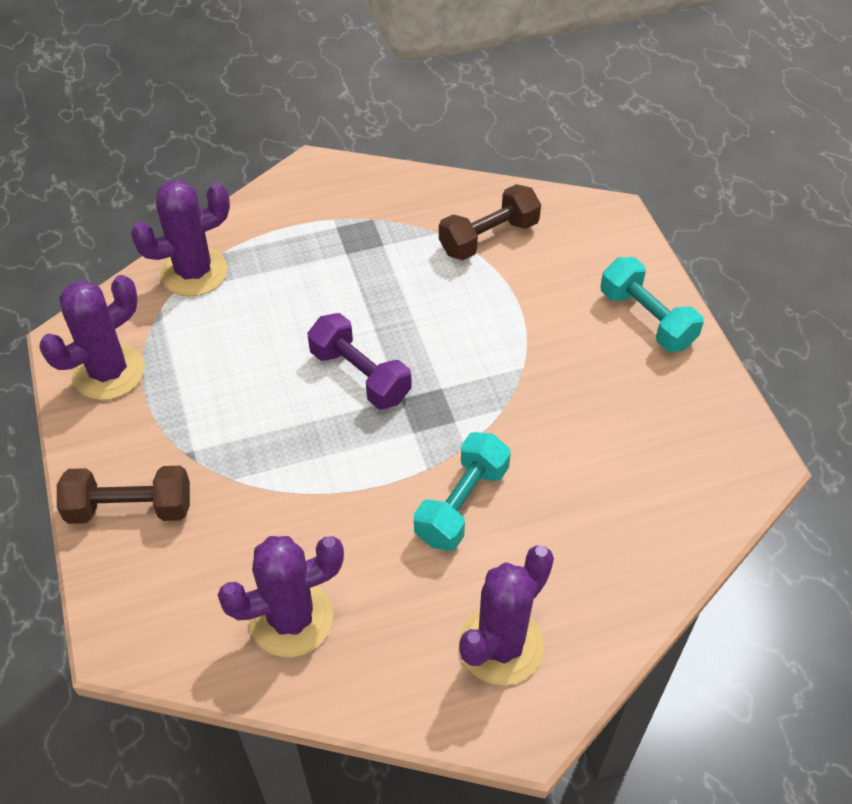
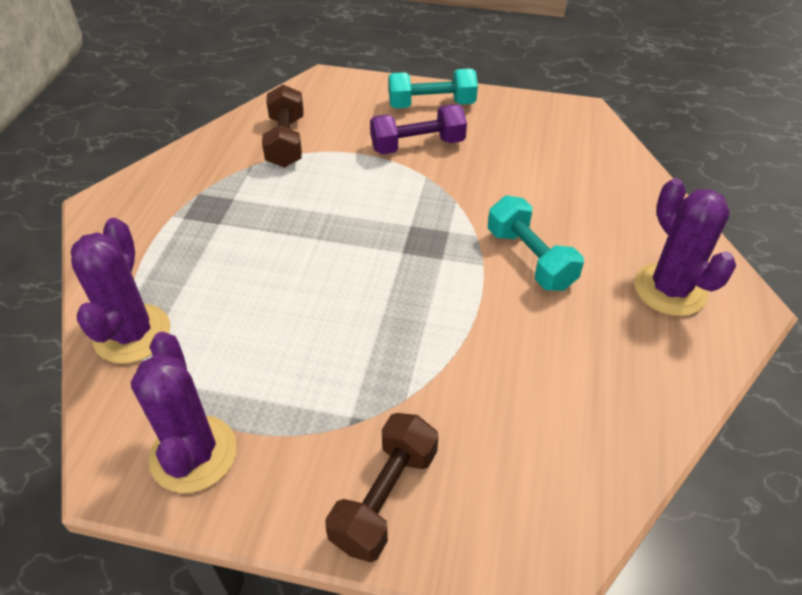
camera: 60 degrees left, 5 degrees down
purple cactus [218,536,344,657] -> none
purple dumbbell [307,313,412,409] -> purple dumbbell moved to [370,104,467,154]

